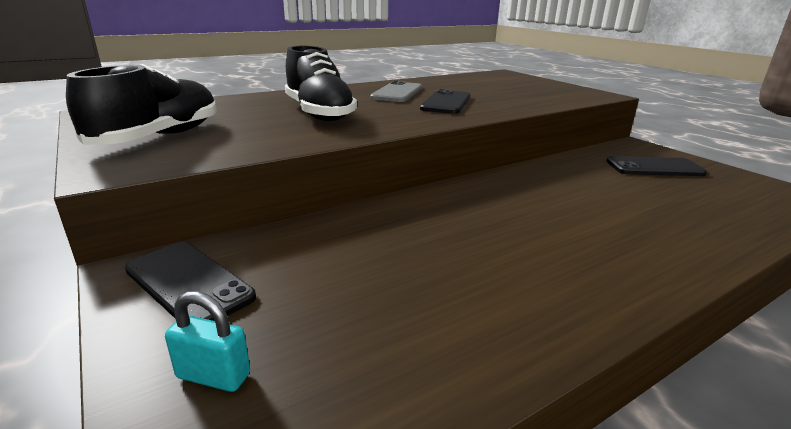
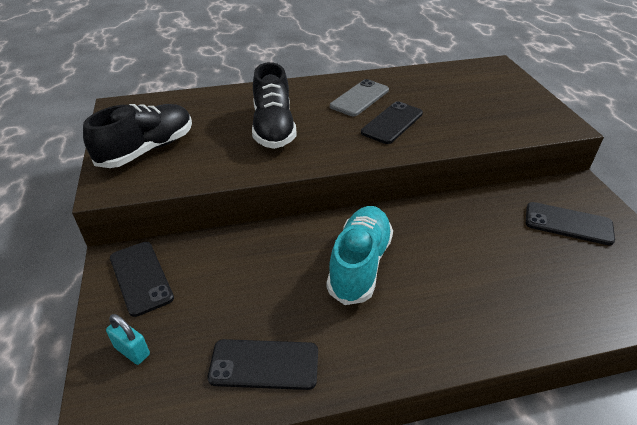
camera: 20 degrees right, 15 degrees up
none -> black phone [208,339,318,390]
none -> turquoise shoe [326,206,393,305]

